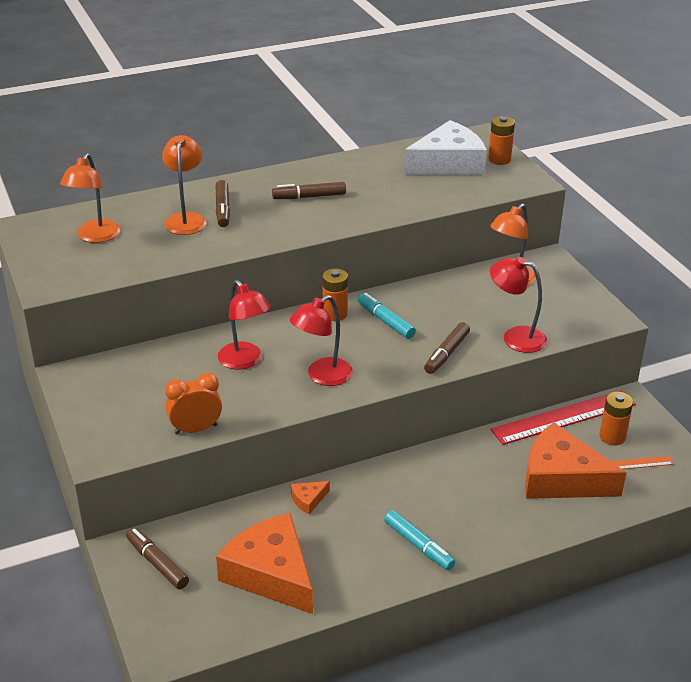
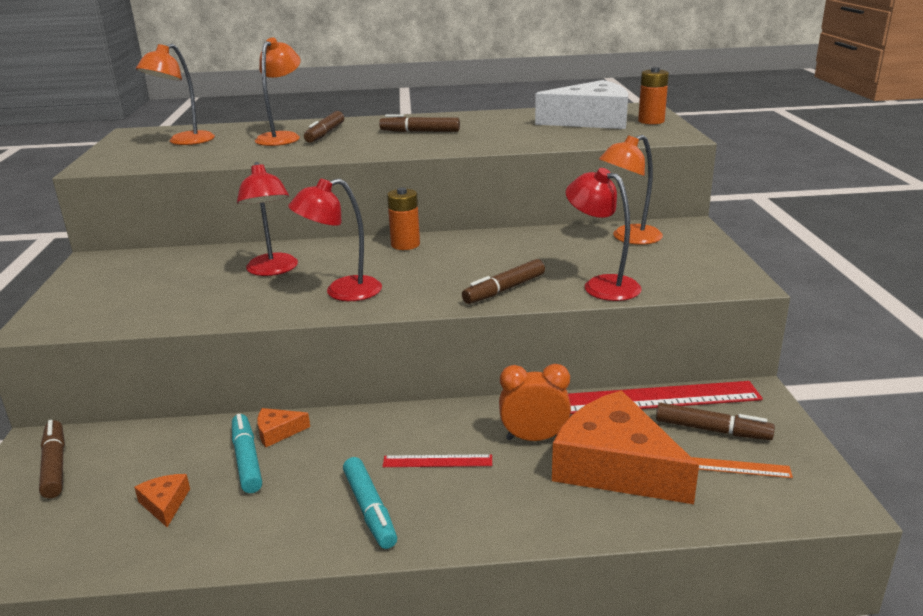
camera: 20 degrees right, 10 degrees down
orange clock [165,373,222,435] -> orange clock moved to [499,364,571,441]
orange cheese [216,513,313,614] -> orange cheese [134,474,190,527], size x0.40
turquoise marker [358,293,416,339] -> turquoise marker moved to [232,413,262,493]
orange battery [599,392,633,445] -> brown marker [656,403,775,440]
none -> red ruler [382,454,492,467]

